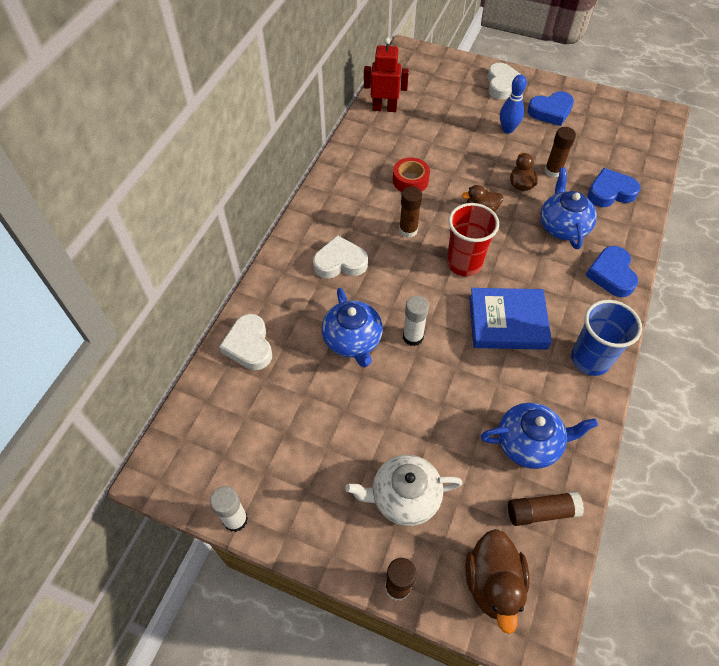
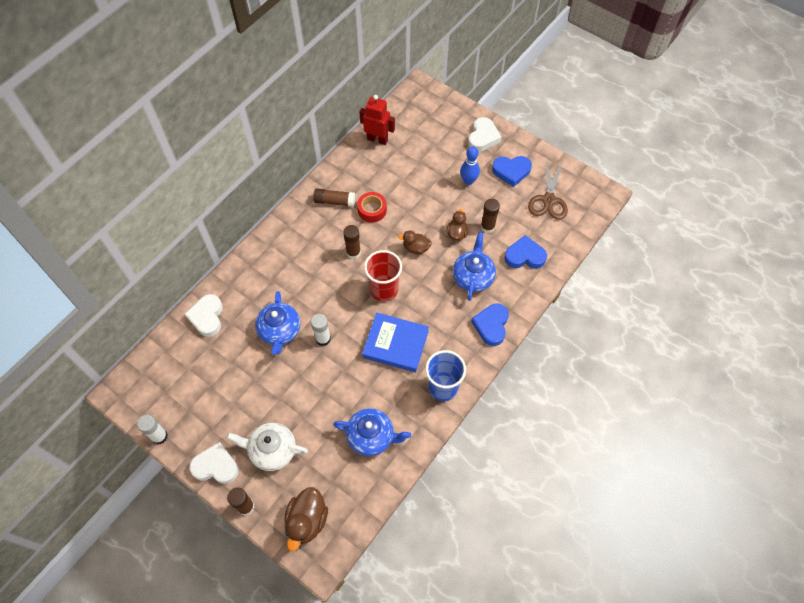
camera: 15 degrees right, 5 degrees up
white heart [313,235,368,279] -> white heart moved to [189,442,239,484]
brown glue stick [508,491,584,526] -> brown glue stick moved to [313,188,355,207]
none -> brown scissors [528,162,568,220]

